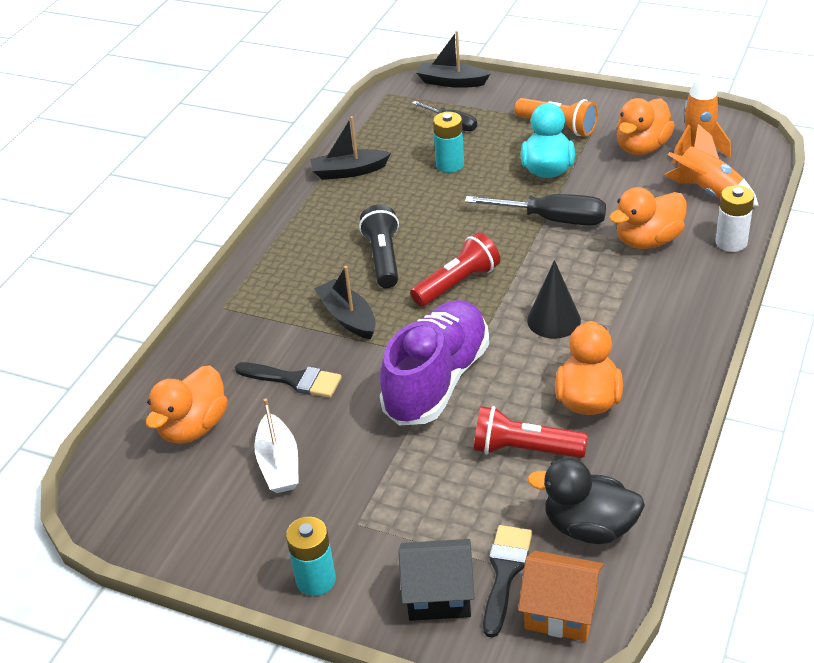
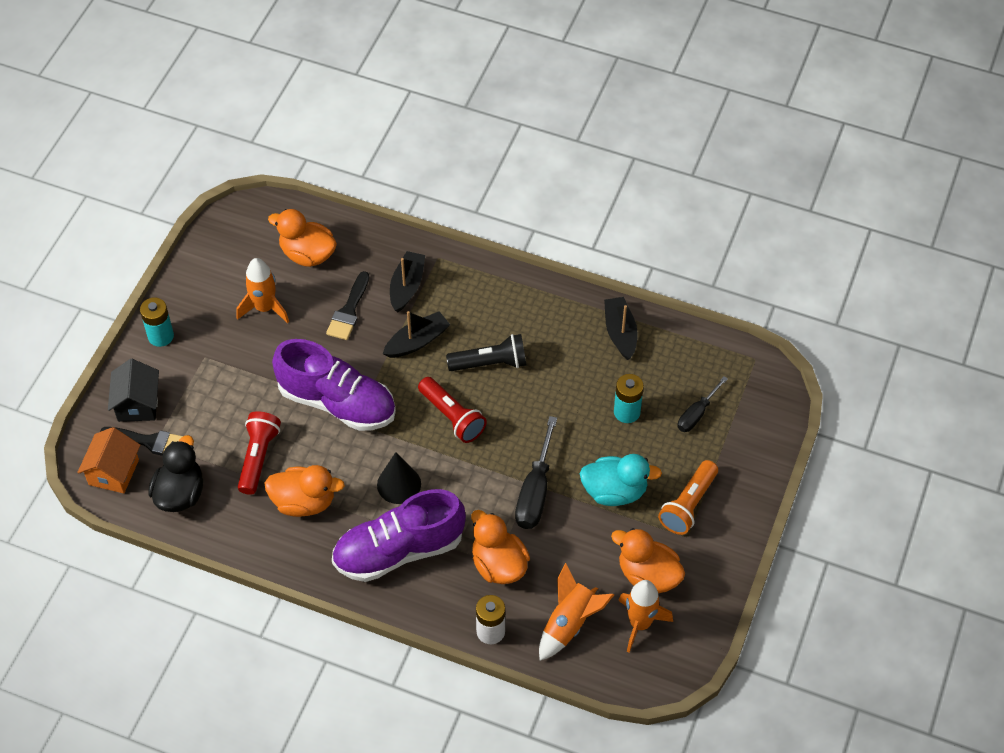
camera: 85 degrees right, 15 degrees up
white boat [254,398,299,493] -> orange rocket [237,258,289,323]
black boat [416,31,490,88] -> black boat moved to [390,251,425,312]
none -> purple shoe [332,489,466,582]

